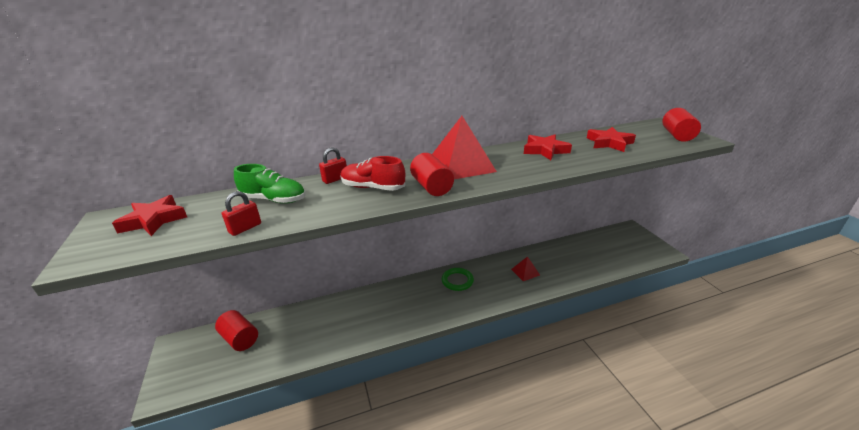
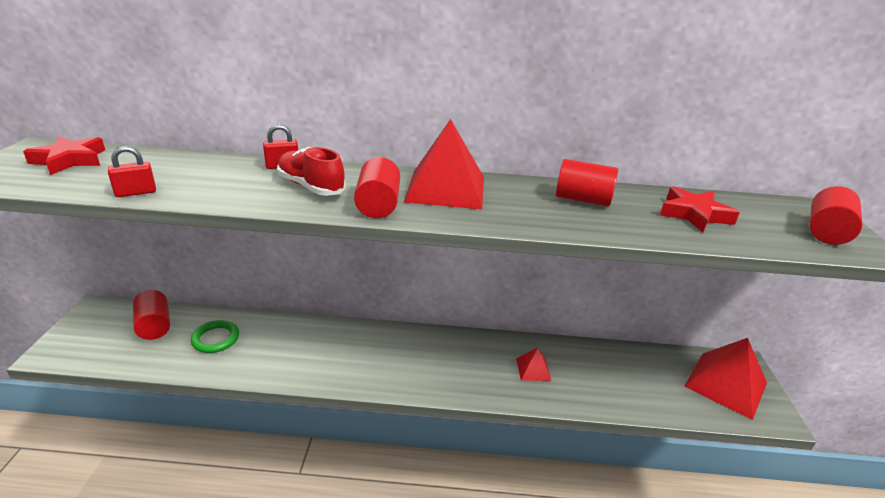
camera: 20 degrees right, 0 degrees up
green shoe [234,164,306,204] -> none
green ring [442,268,474,291] -> green ring moved to [190,320,239,353]
red star [524,134,572,160] -> red cylinder [556,159,618,206]
none -> red pyramid [684,338,767,420]

